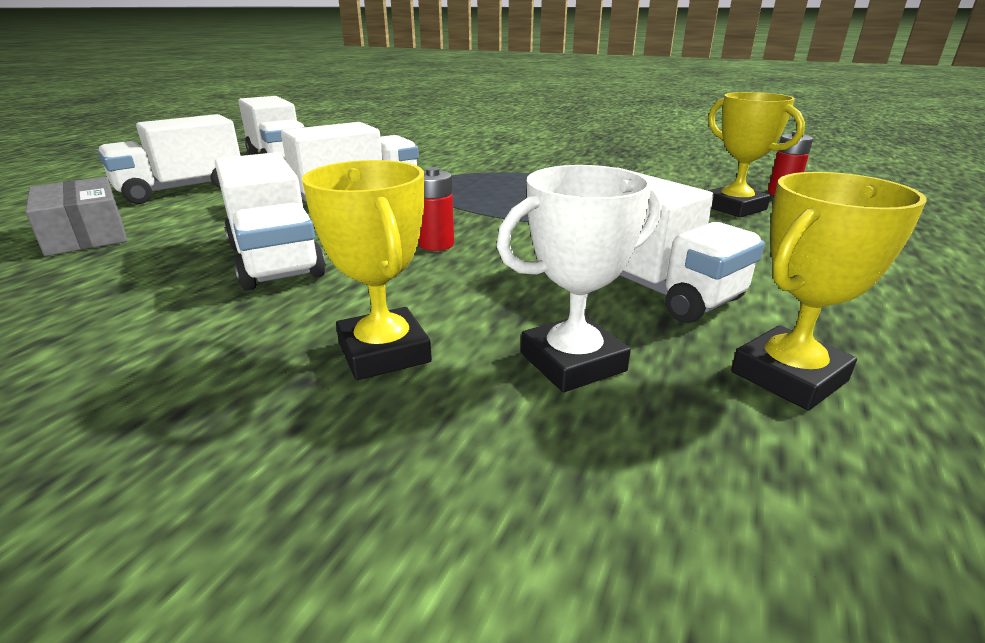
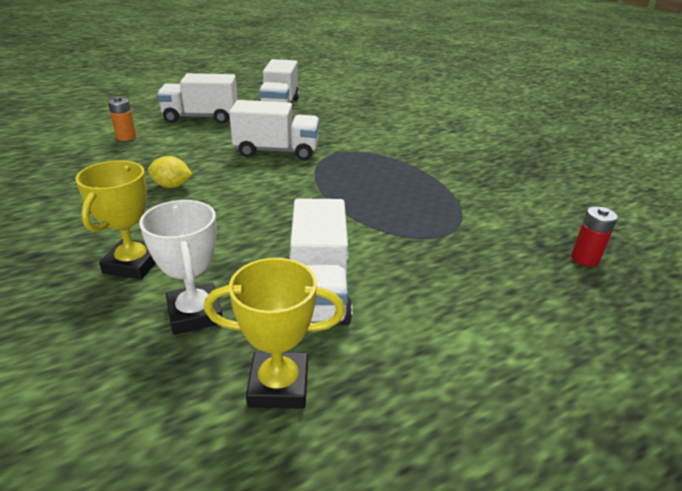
camera: 35 degrees right, 5 degrees up
grey box [25,177,127,256] -> orange battery [108,97,136,141]
white truck [215,152,326,291] -> yellow lemon [148,156,192,188]
red battery [419,167,454,251] -> none
white trophy [497,165,662,392] -> white trophy turned 60 degrees clockwise [139,200,223,335]
yellow trophy [708,92,805,218] -> none

